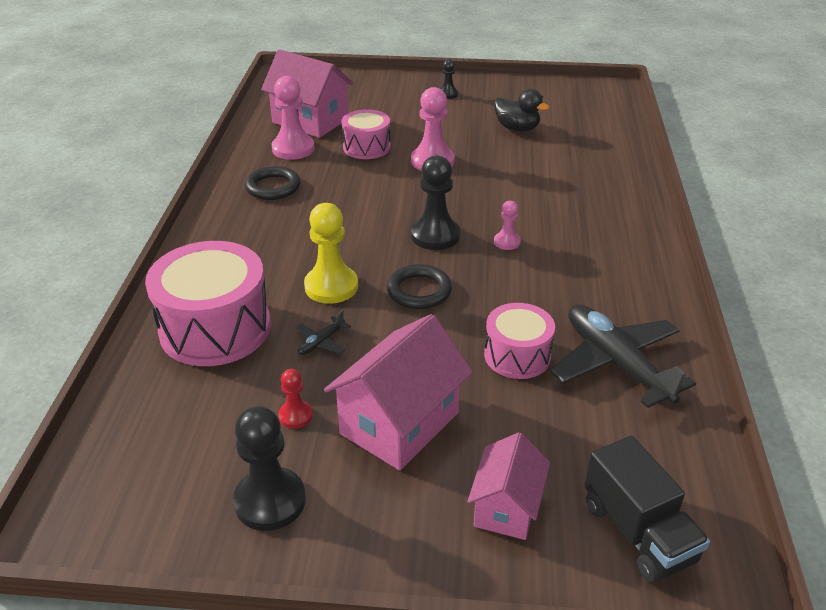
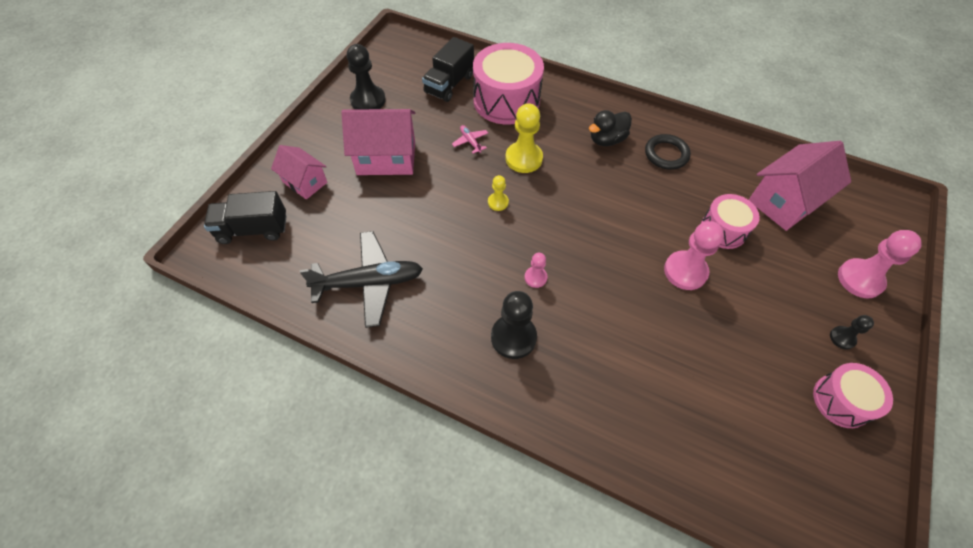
camera: 110 degrees right, 20 degrees up
pink pawn [272,76,315,160] -> pink pawn moved to [838,230,922,298]
red pawn [278,369,313,428] -> none
black plane [296,310,351,355] -> pink plane [452,125,488,154]
pink house [324,314,473,471] -> pink house turned 60 degrees counterclockwise [341,109,415,175]
black ring [387,264,452,309] -> yellow pawn [488,175,509,211]
black pawn [411,155,460,250] -> black pawn moved to [491,291,537,359]
pink drum [484,303,555,379] -> pink drum moved to [813,363,893,428]
black duck [494,89,549,132] -> black duck moved to [589,110,632,146]
none -> black truck [422,37,474,102]

